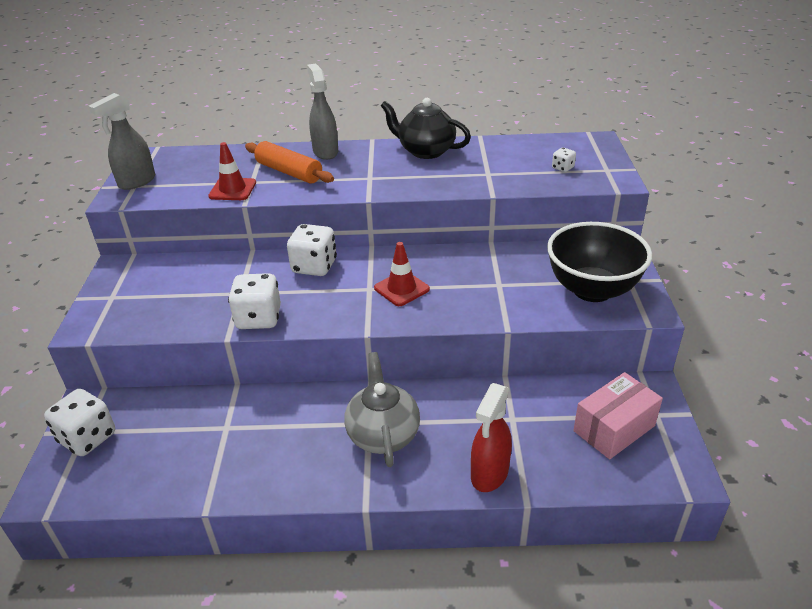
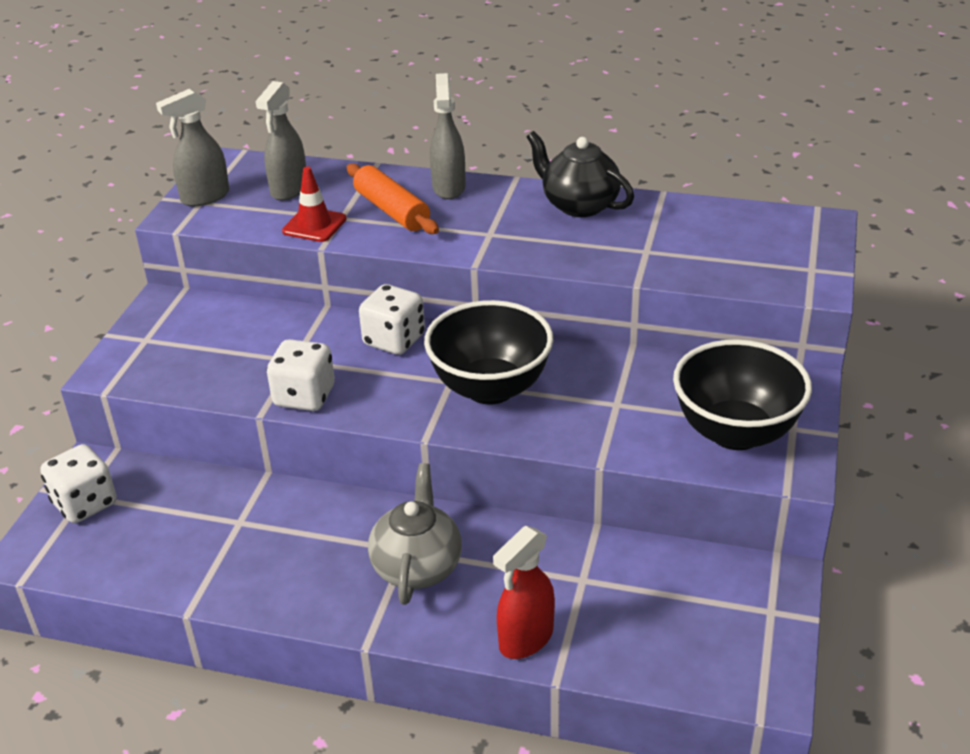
camera: 15 degrees right, 0 degrees up
red traffic cone [374,242,430,306] -> black bowl [424,300,553,404]
white dice [552,148,576,172] -> none
pink box [573,372,663,459] -> none
none -> grey spray bottle [255,81,306,201]

